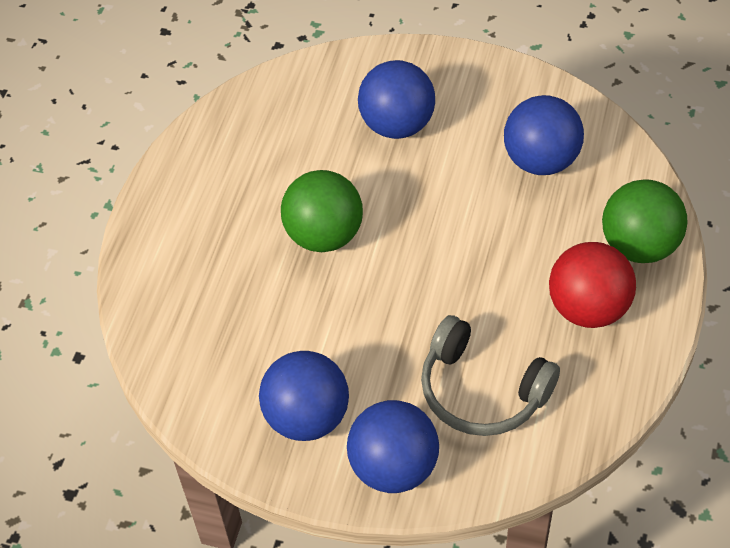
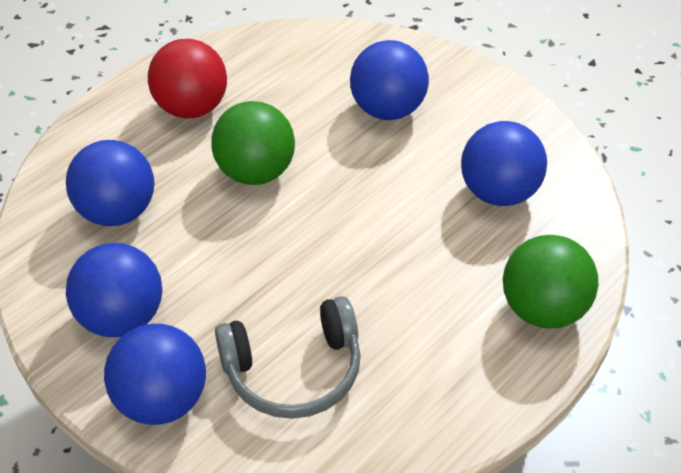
camera: 25 degrees right, 5 degrees down
grey headphones [421,315,560,436] -> grey headphones turned 75 degrees counterclockwise [215,296,361,419]
red ball [549,242,636,328] -> red ball moved to [148,39,227,119]
none -> blue ball [66,140,154,226]

